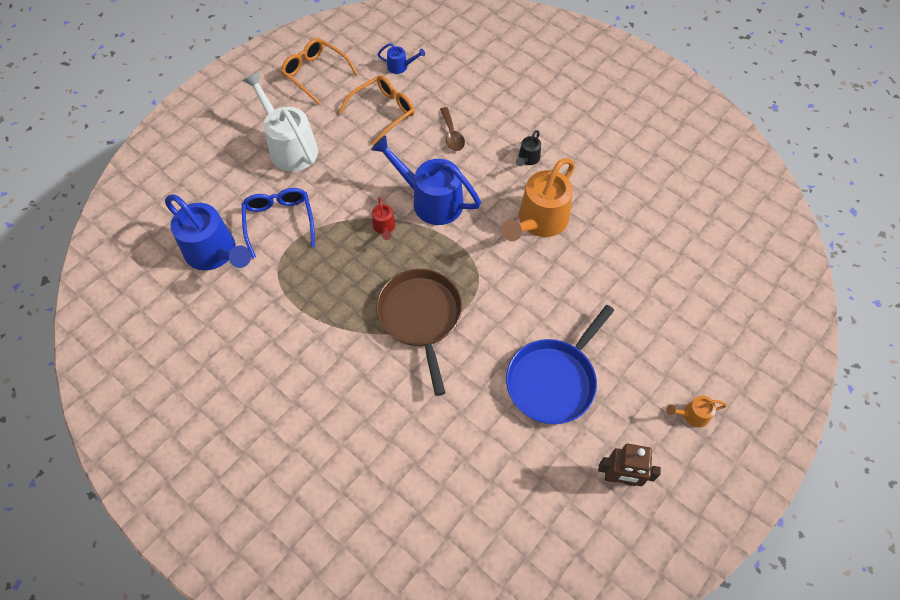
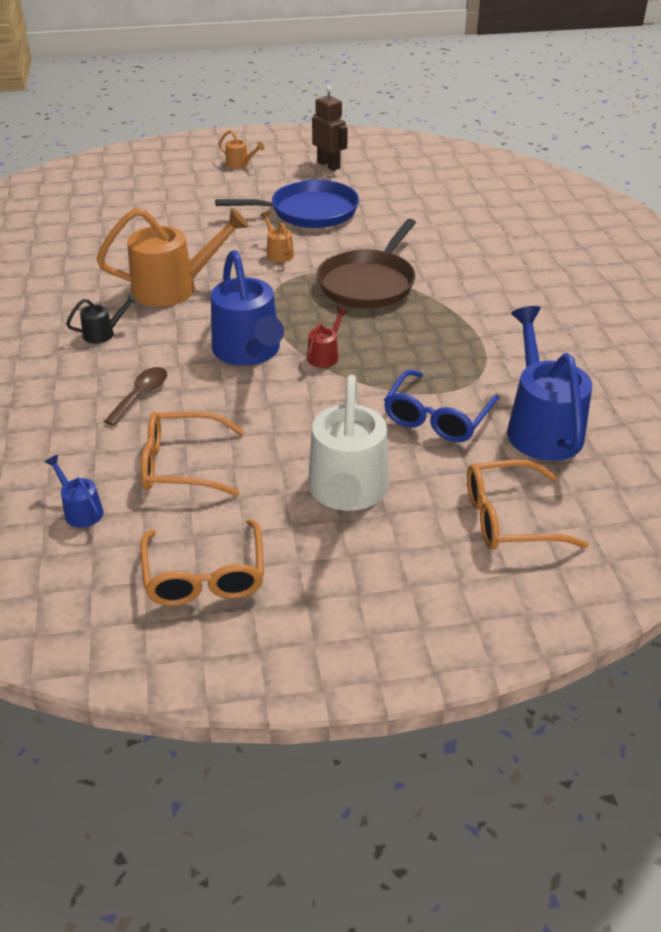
camera: 140 degrees left, 20 degrees down
none -> orange watering can [260,211,294,262]
none -> orange glasses [467,460,589,550]

